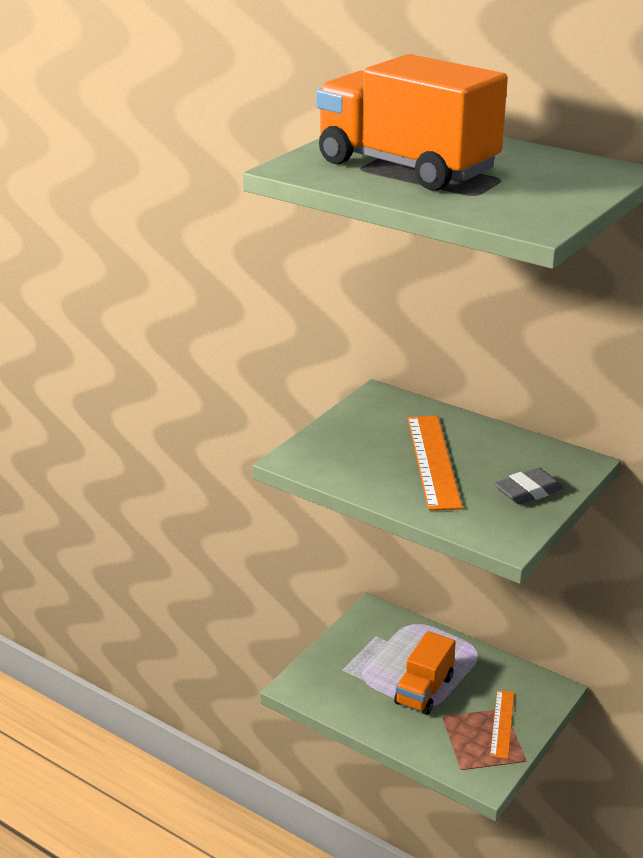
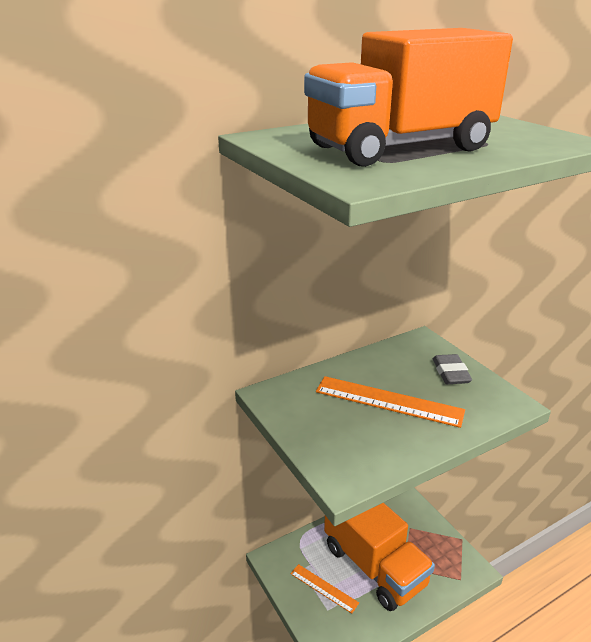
camera: 65 degrees left, 0 degrees up
orange truck [394,631,456,715] -> orange truck [324,503,435,611], size x1.82
orange ruler [490,690,514,759] -> orange ruler moved to [291,564,359,614]

